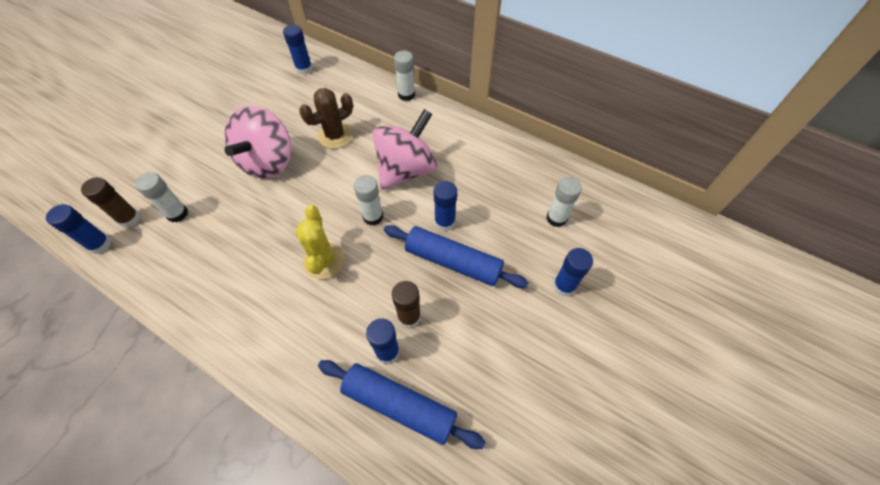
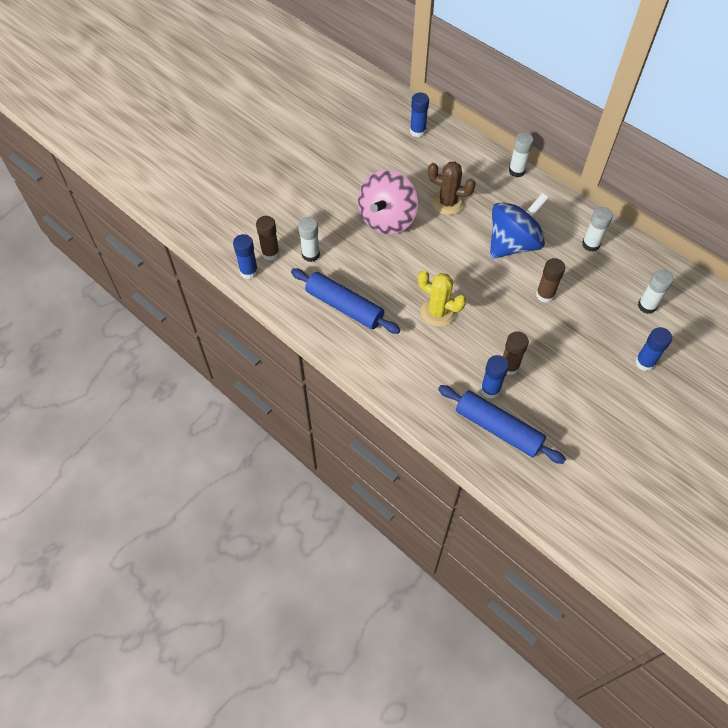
camera: 10 degrees right, 0 degrees up
yellow cactus [296,205,345,279] -> yellow cactus turned 60 degrees counterclockwise [418,270,466,327]
brown cactus [299,88,353,149] -> brown cactus turned 45 degrees clockwise [428,162,476,215]
white glue stick [354,175,383,225] -> white glue stick moved to [582,207,613,252]
pink spinning top [373,109,437,190] -> blue spinning top [490,193,549,259]
blue rolling pin [384,225,529,288] -> blue rolling pin moved to [291,268,401,334]
blue glue stick [434,181,457,231] -> brown glue stick [536,258,565,303]

